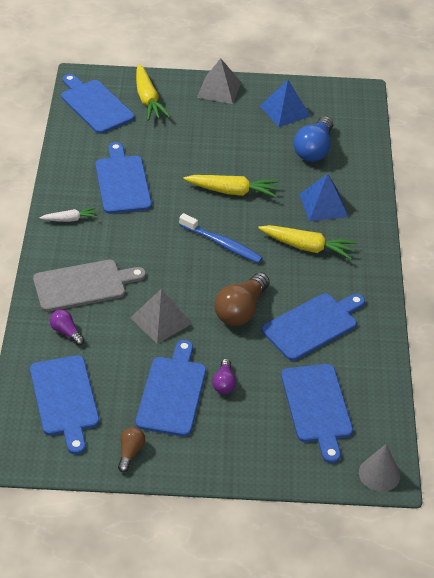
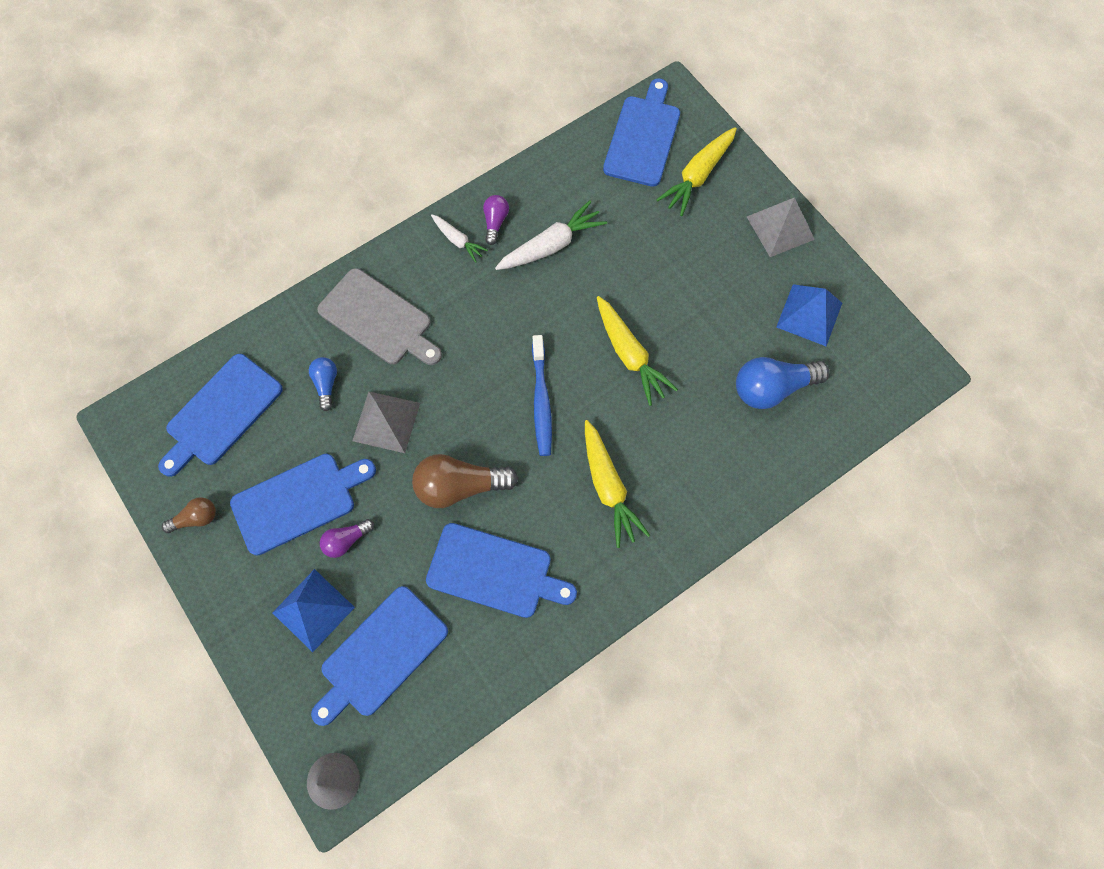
camera: 55 degrees right, 25 degrees up
purple light bulb [50,309,85,345] -> purple light bulb moved to [483,195,509,245]
blue cutting board [95,142,152,214] -> white carrot [495,200,607,270]
blue pyramid [299,174,348,221] -> blue pyramid moved to [272,569,355,652]
none -> blue light bulb [309,357,337,411]

